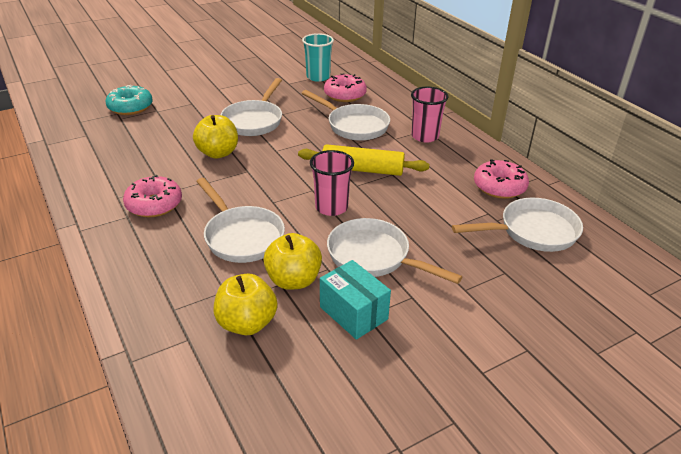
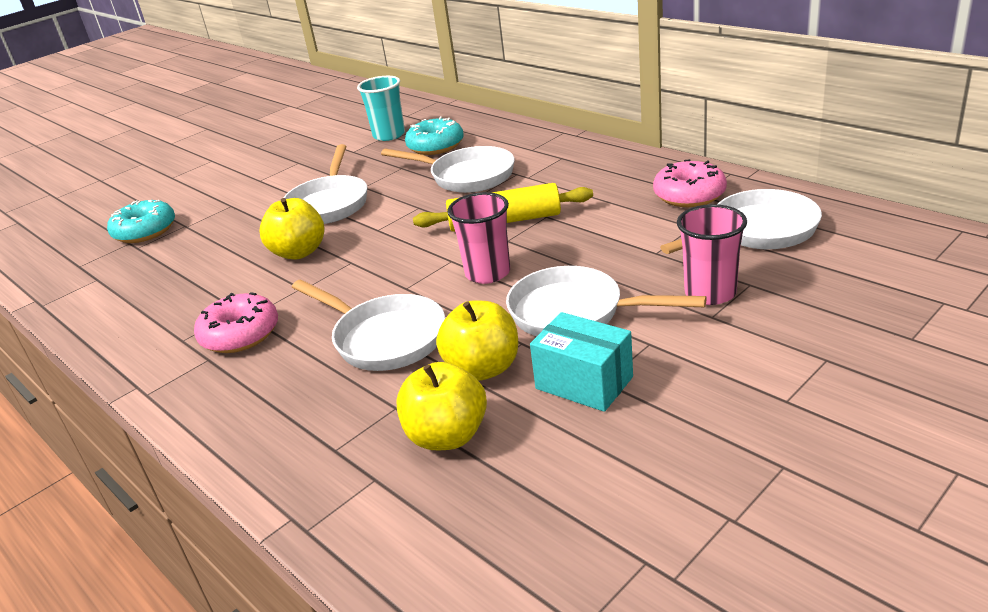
camera: 10 degrees left, 5 degrees down
pink donut [324,74,367,102] -> turquoise donut [405,117,464,155]
pink cup [411,87,448,142] -> pink cup moved to [677,204,747,305]

